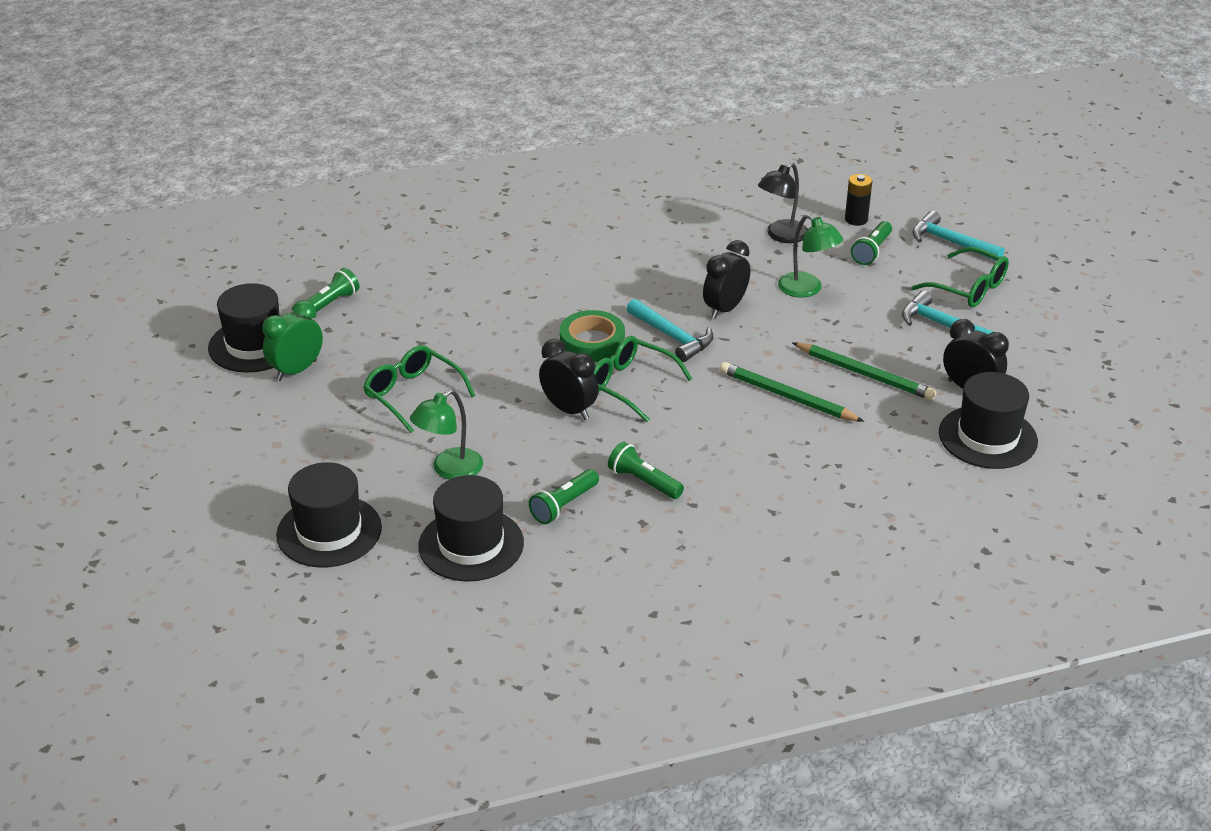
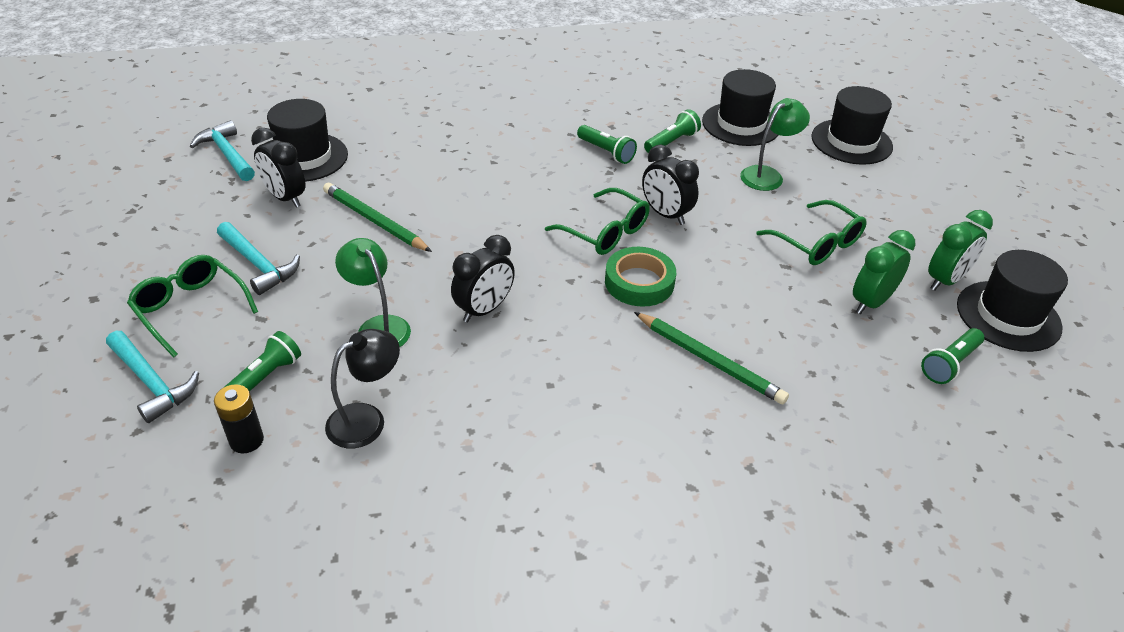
camera: 175 degrees left, 5 degrees up
turquoise hammer [627,299,714,362] -> turquoise hammer moved to [190,120,255,181]
green pencil [720,362,864,422] -> green pencil moved to [634,312,789,404]
none -> green clock [853,230,916,314]

